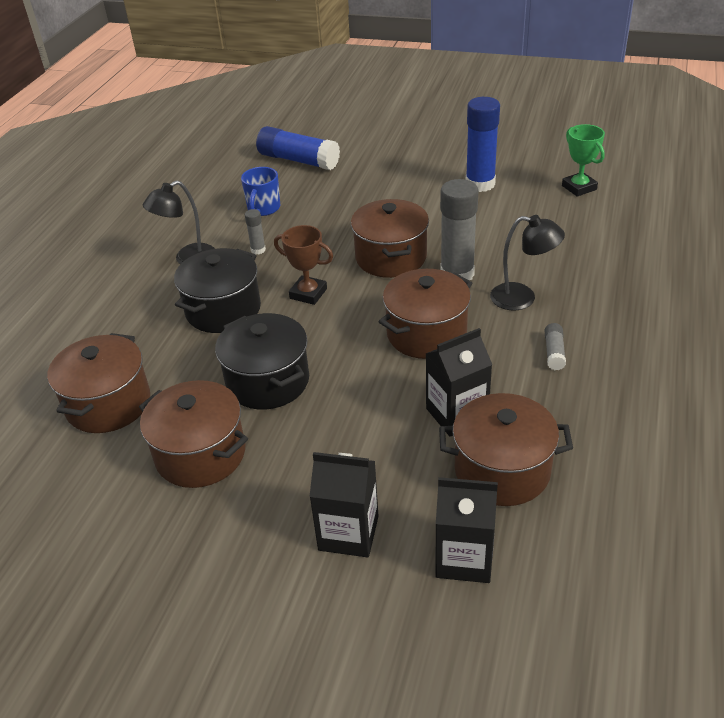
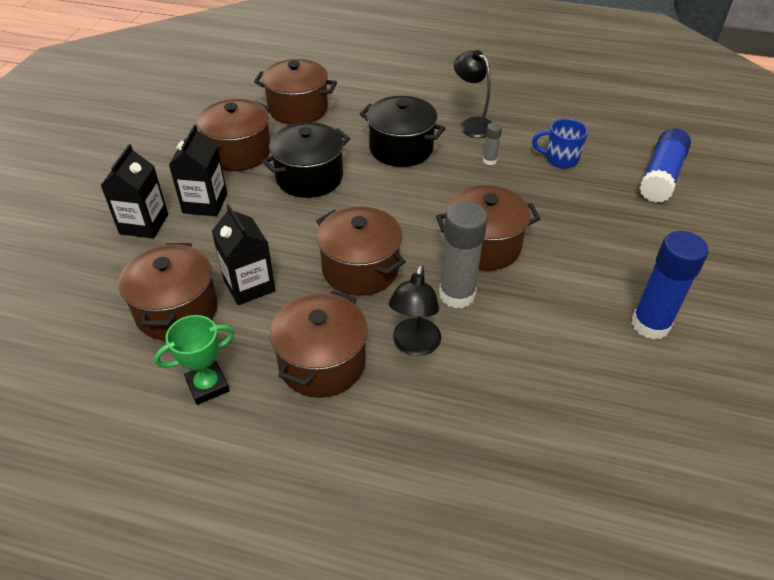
camera: 85 degrees right, 5 degrees up
brown trophy [274,225,333,305] -> none
black carton [435,477,498,583] -> black carton moved to [169,125,227,216]
grey glue stick [545,323,566,370] -> brown pot [270,290,368,398]
green trophy [562,124,605,197] -> green trophy moved to [154,315,235,405]

